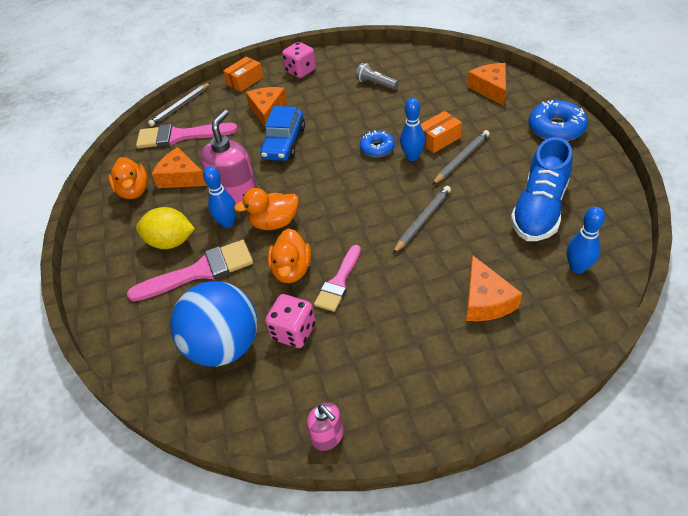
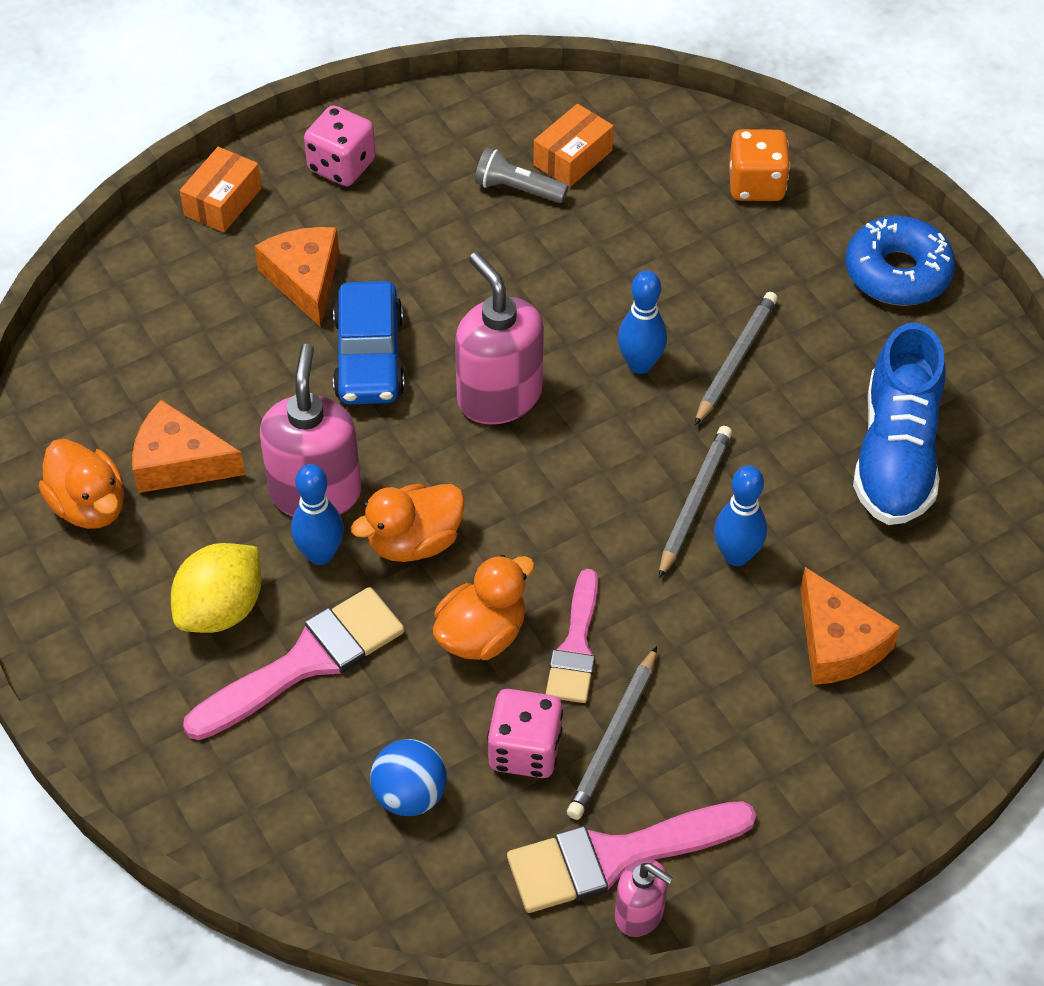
camera: 20 degrees left, 5 degrees up
pink brush [136,123,238,149] -> pink brush moved to [507,801,756,913]
yellow lemon [136,207,195,249] -> yellow lemon turned 45 degrees counterclockwise [171,543,261,633]
grey pencil [148,82,211,127] -> grey pencil moved to [567,646,657,820]
blue ball [170,281,257,367] -> blue ball [370,739,447,816], size x0.52
orange duck [267,228,311,283] -> orange duck turned 120 degrees counterclockwise [433,555,535,660]
blue donut [360,130,395,157] -> none
orange box [420,111,462,153] -> orange box moved to [533,104,614,188]
orange cheese [467,63,506,106] -> orange dice [729,129,790,201]
blue bowling pin [567,207,605,274] -> blue bowling pin moved to [714,465,767,566]
none -> pink soap dispenser [455,252,544,424]

